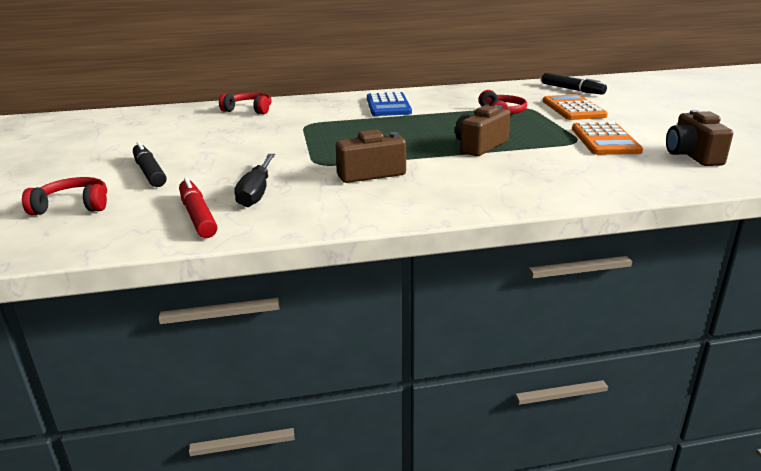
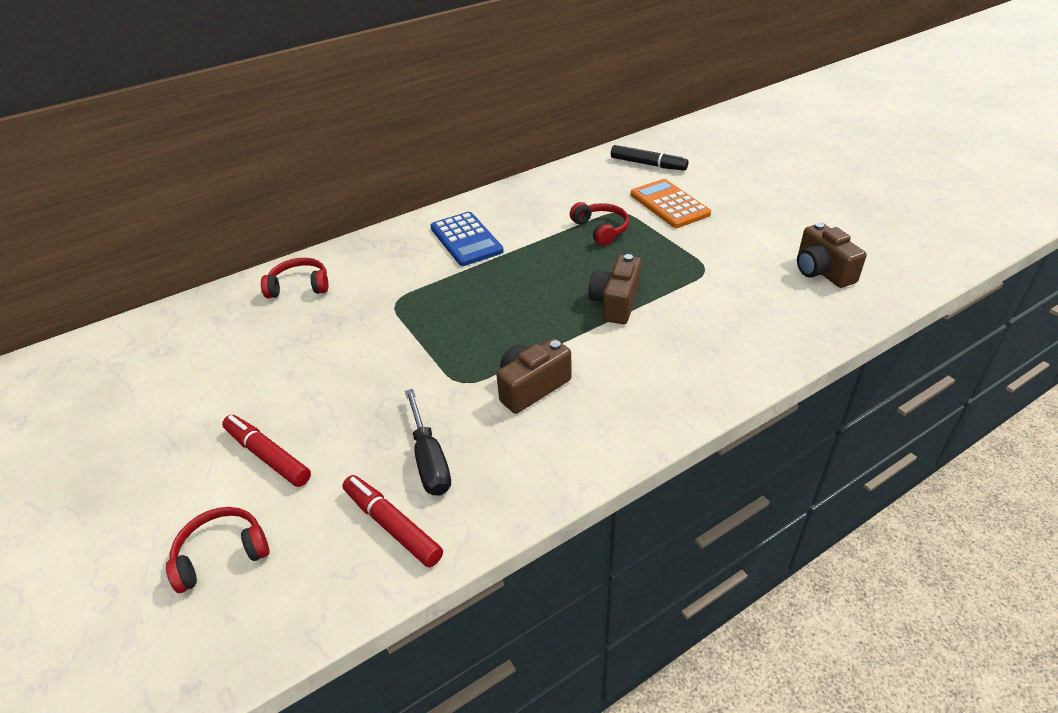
camera: 20 degrees left, 15 degrees up
black marker [133,142,166,187] -> red marker [222,415,311,487]
orange calculator [572,122,643,155] -> none

